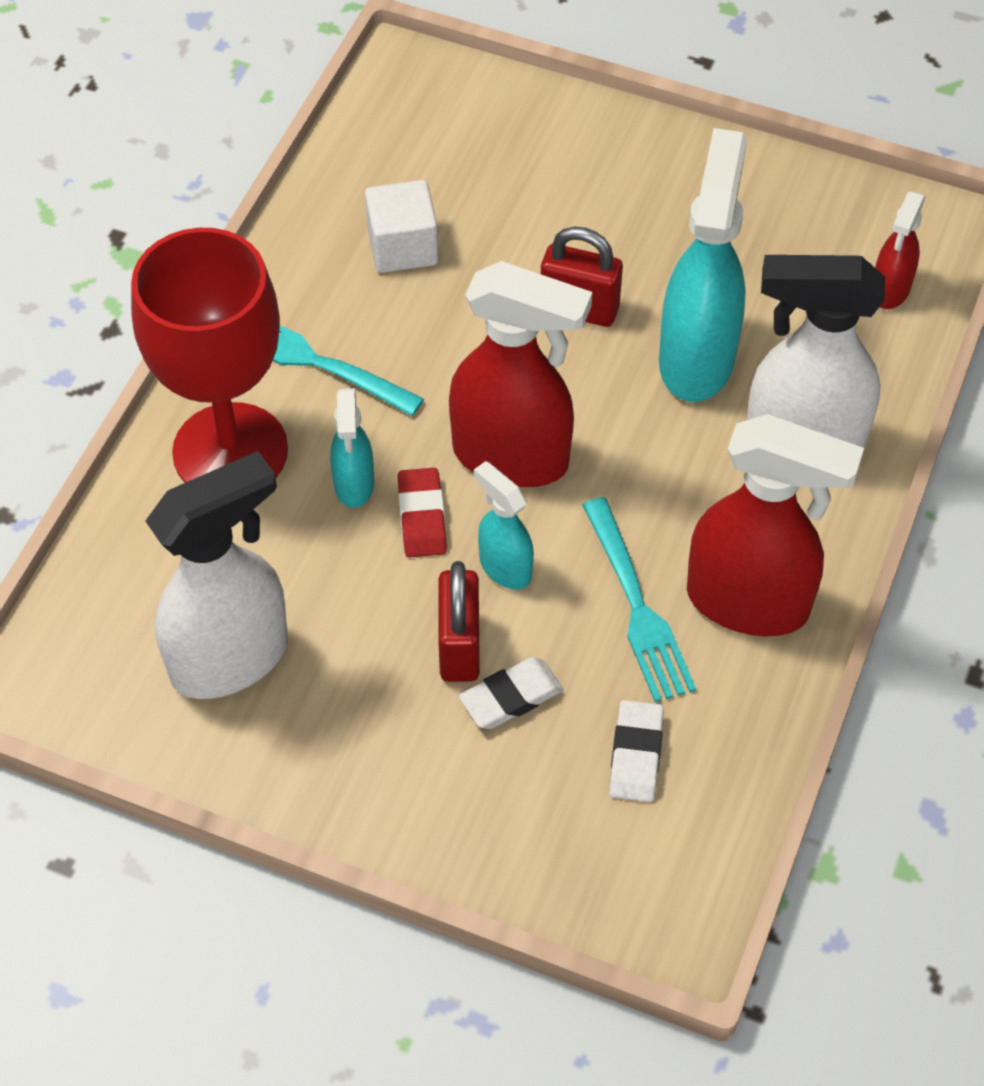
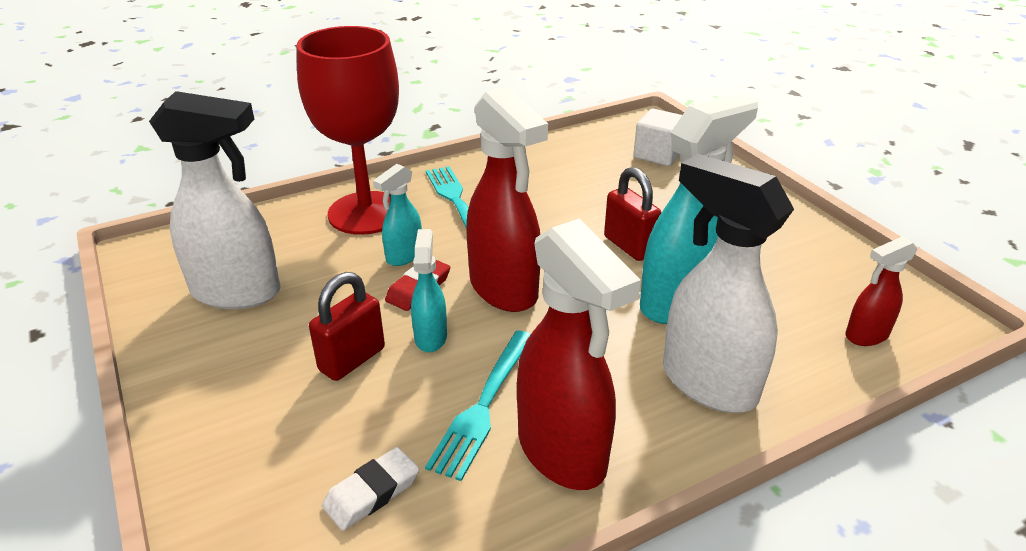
camera: 40 degrees right, 20 degrees down
white cube [365,180,438,273] -> white cube moved to [633,109,682,166]
white eraser [459,657,564,729] -> none

